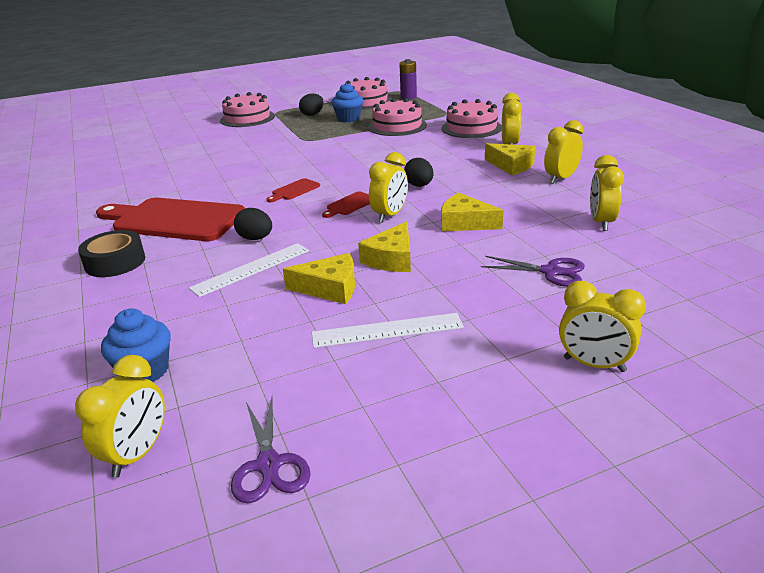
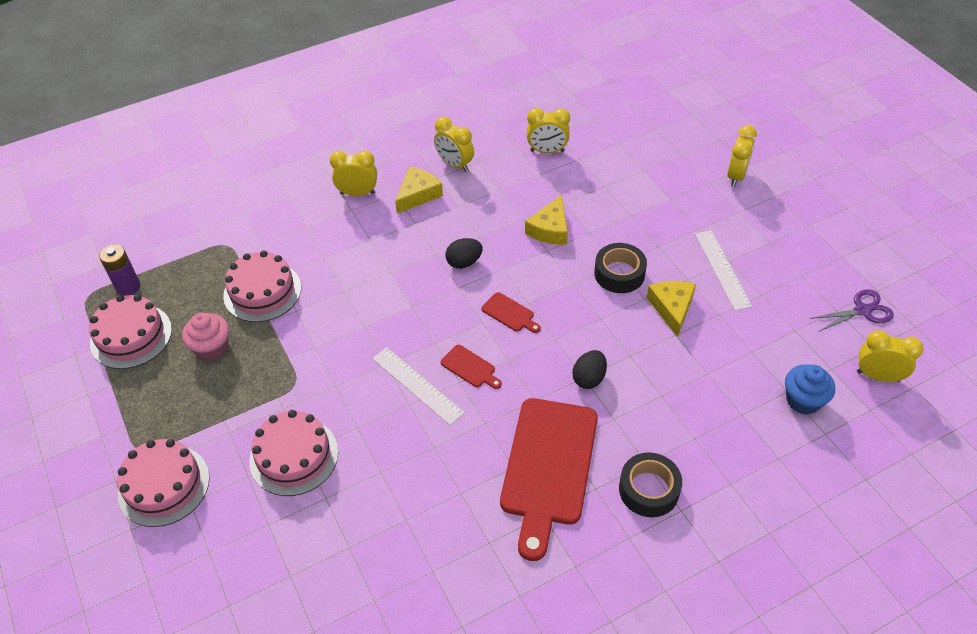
camera: 95 degrees left, 20 degrees up
white ruler [189,243,309,297] -> white ruler moved to [372,347,465,425]
black egg [299,94,324,116] -> none
blue cupcake [332,83,363,122] -> pink cupcake [182,313,229,361]
yellow cheese [358,221,411,272] -> black tape [594,243,647,293]
yellow clock [369,152,408,223] -> none
pink cake [442,99,502,138] -> pink cake moved to [249,410,338,496]
purple scissors [481,256,585,287] -> none

